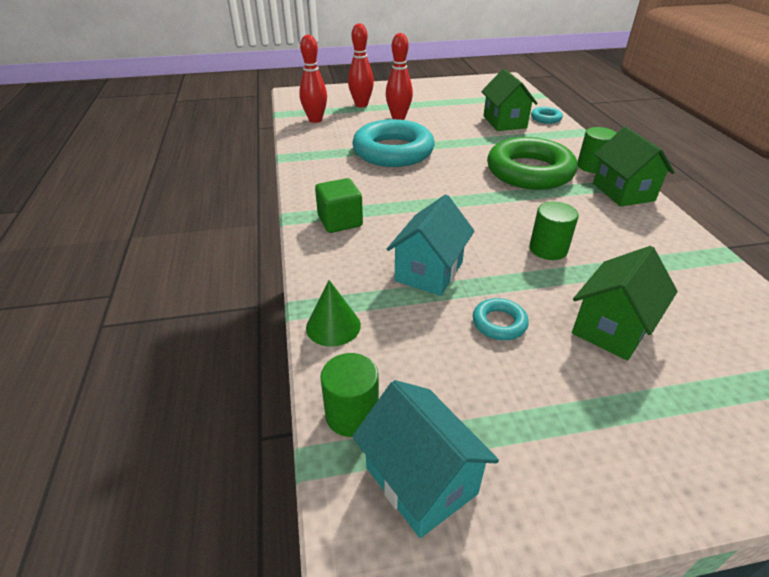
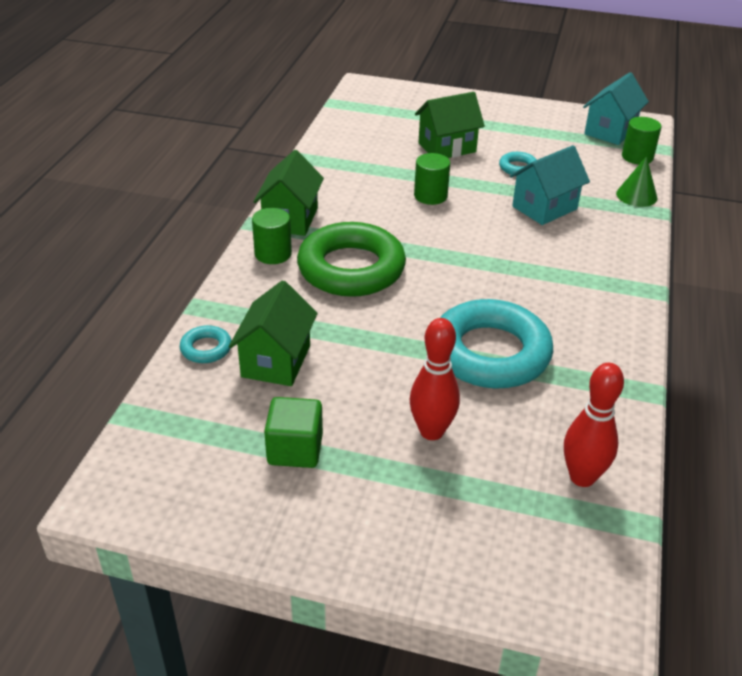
camera: 155 degrees left, 0 degrees up
green cube [315,178,363,233] -> green cube moved to [264,397,323,468]
red bowling pin [348,23,374,108] -> none
turquoise house [352,380,499,538] -> turquoise house turned 45 degrees clockwise [583,72,649,145]

